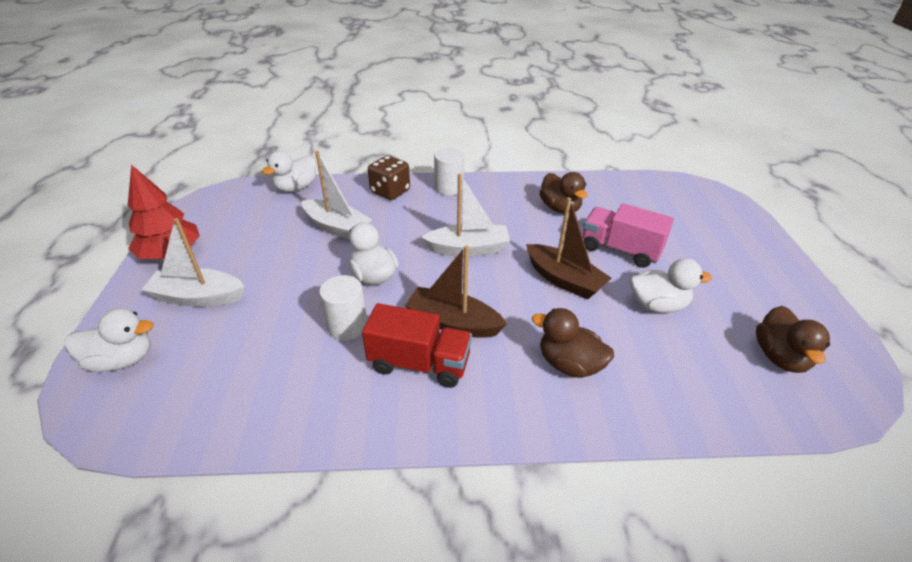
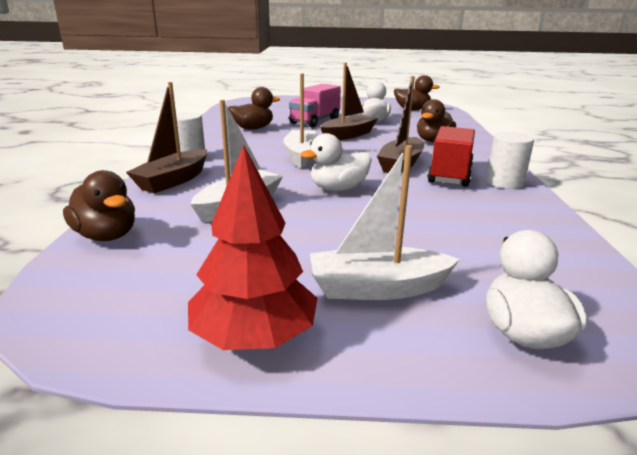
camera: 85 degrees left, 15 degrees down
white boat [142,218,244,307] -> white boat turned 75 degrees clockwise [310,145,460,300]
white duck [262,151,316,192] -> brown duck [63,170,135,241]
white cylinder [319,275,367,341] -> white cylinder moved to [486,132,534,189]
brown dice [368,155,410,200] -> brown boat [126,82,207,193]

